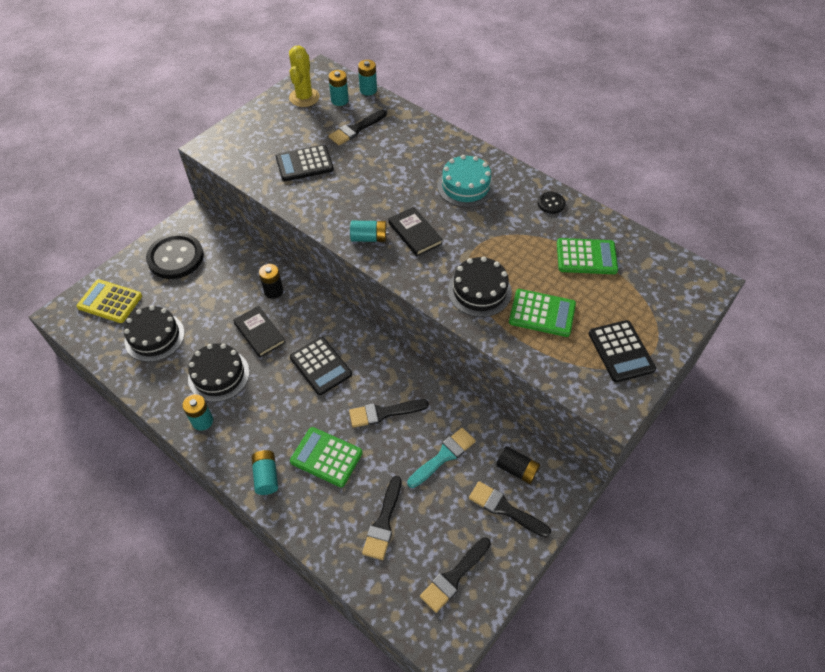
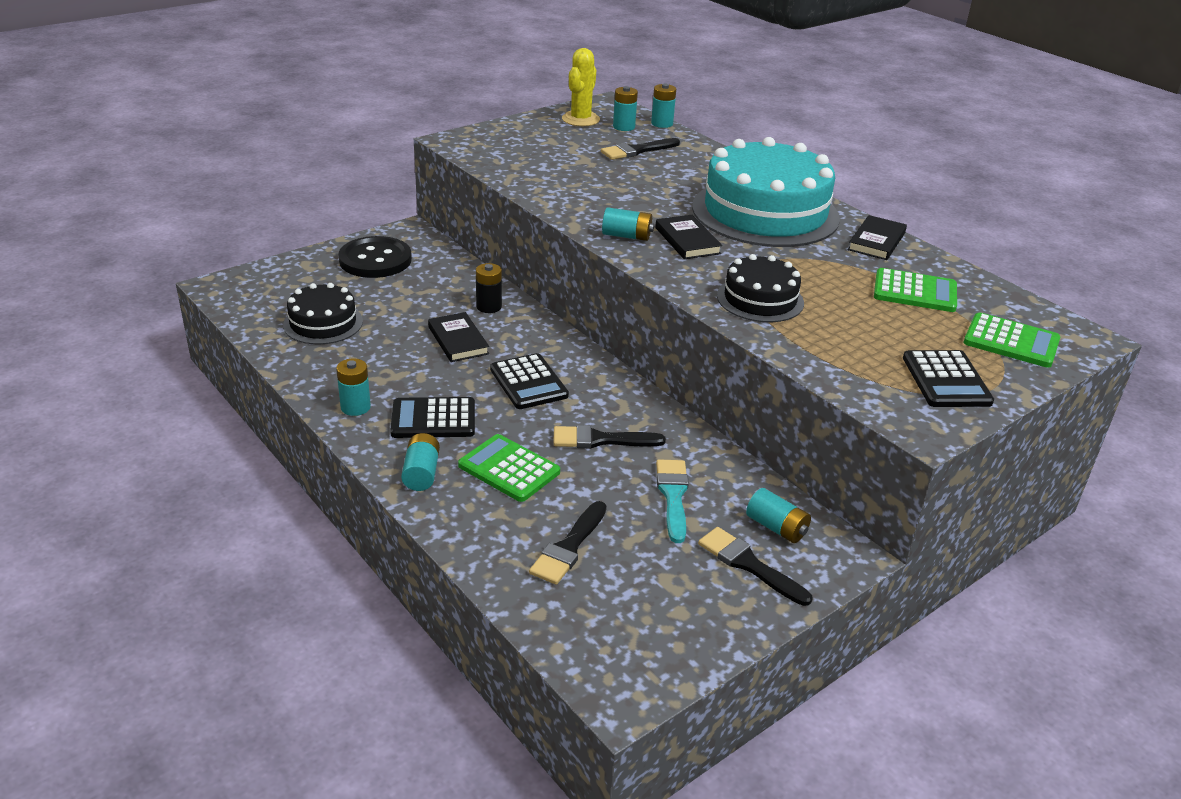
camera: 10 degrees right, 20 degrees down
yellow calculator [77,279,142,323] -> none
black cake [188,343,250,402] -> none
black calculator [276,145,334,181] -> black calculator moved to [390,397,475,438]
turquoise brush [407,428,476,488] -> turquoise brush turned 60 degrees counterclockwise [656,459,689,543]
black brush [420,538,491,613] -> none
turquoise cake [437,155,495,207] -> turquoise cake [692,137,840,247], size x1.94
black battery [496,446,540,484] -> turquoise battery [746,488,811,543]
green calculator [509,289,576,337] -> green calculator moved to [964,312,1060,368]
black button [538,192,566,214] -> black book [848,215,907,260]

